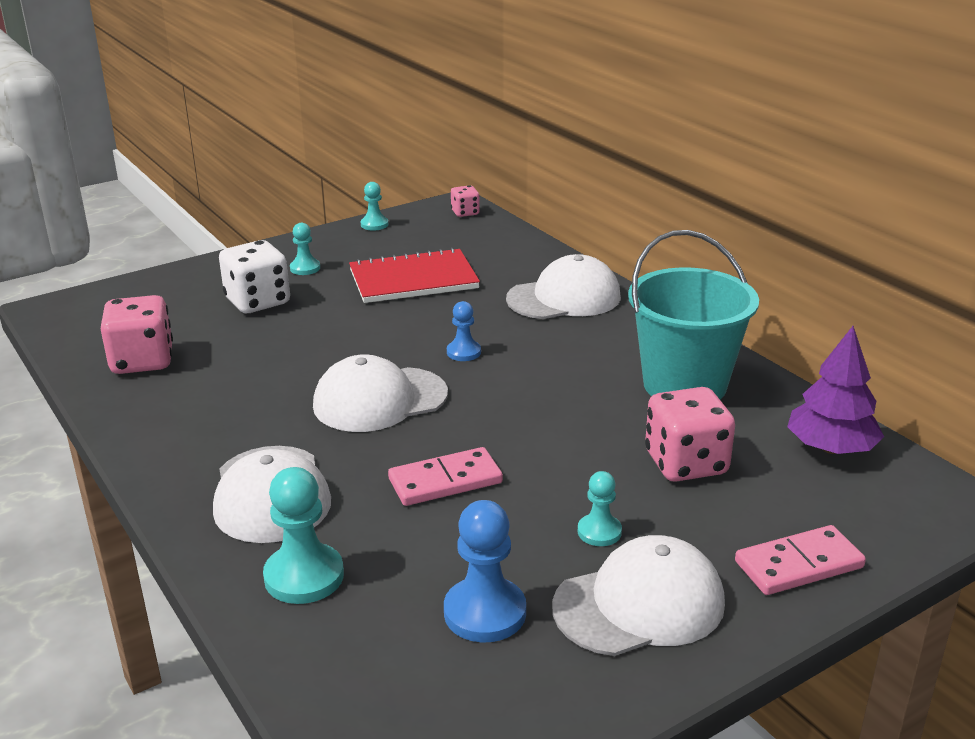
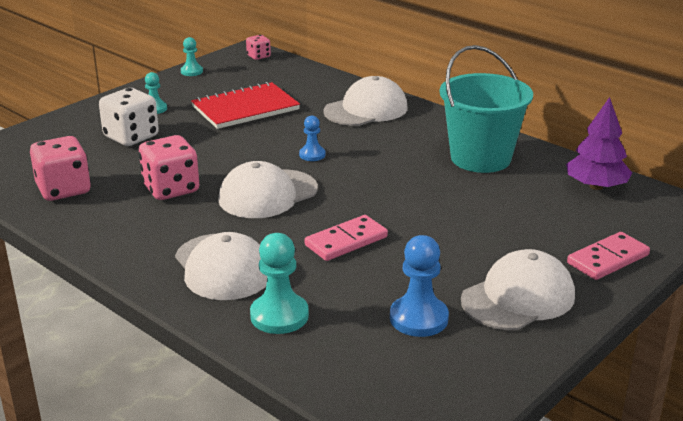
camera: 15 degrees left, 0 degrees up
turquoise pawn [578,471,622,546] -> none
pink dice [645,387,735,482] -> pink dice moved to [139,135,199,200]

